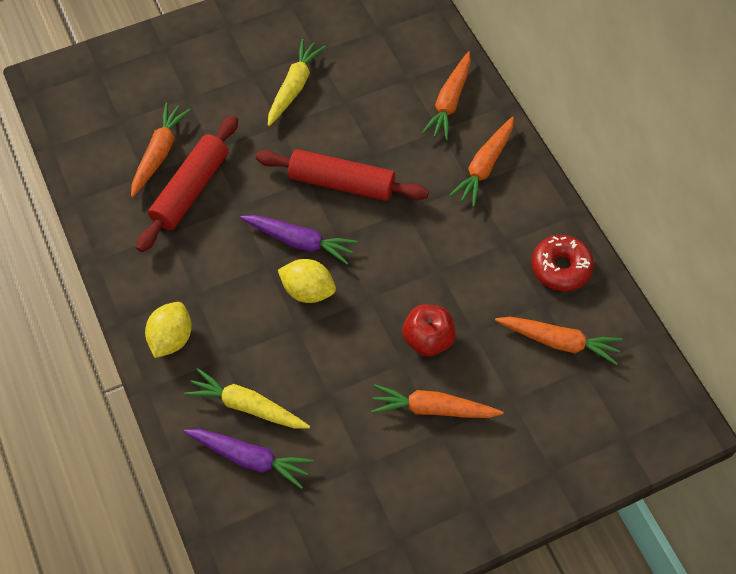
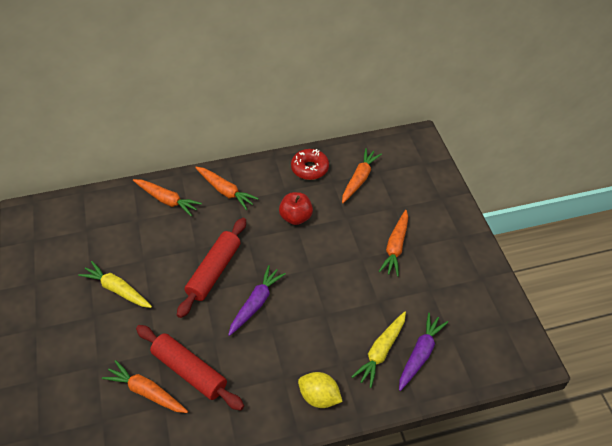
camera: 80 degrees left, 10 degrees down
yellow lemon [278,259,336,303] -> none
red apple [402,304,456,357] -> red apple moved to [279,192,313,225]

